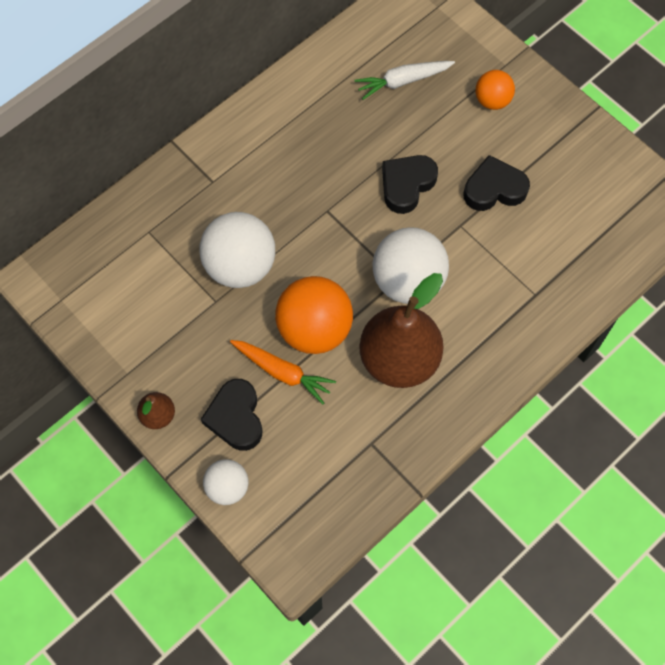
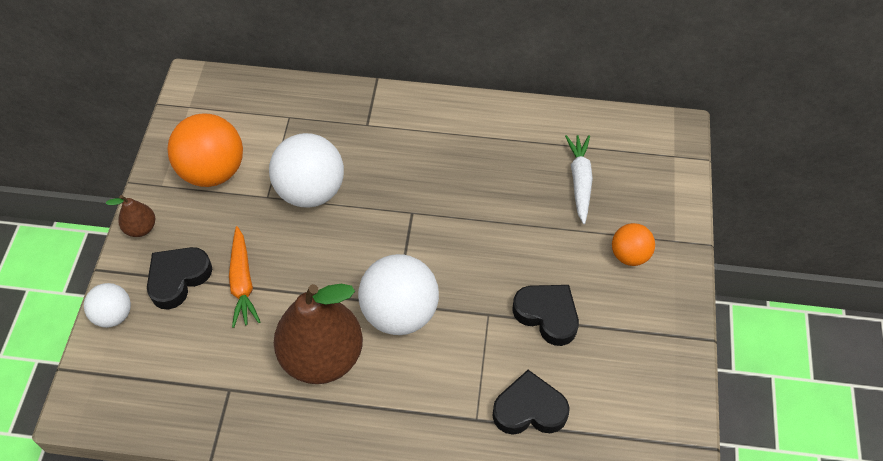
camera: 50 degrees right, 10 degrees down
orange ball [275,276,353,354] -> orange ball moved to [168,113,243,187]
white carrot [355,61,455,100] -> white carrot turned 60 degrees clockwise [565,135,593,224]
black heart [382,155,438,214] -> black heart moved to [492,370,570,435]

